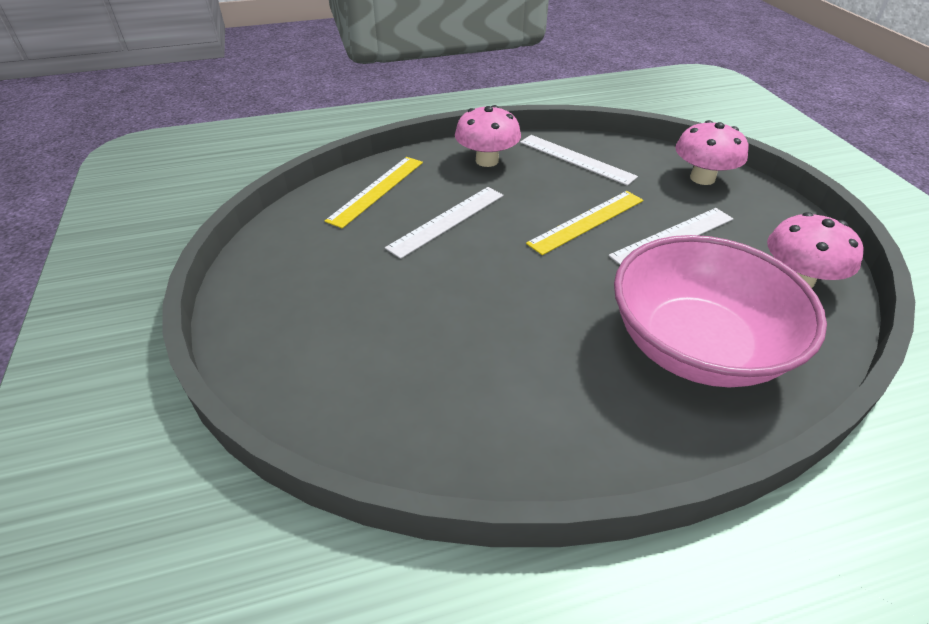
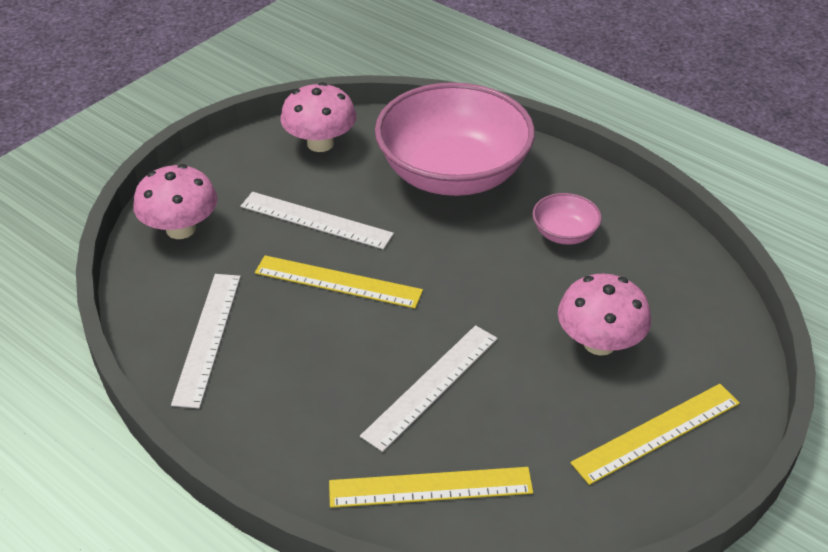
camera: 125 degrees left, 0 degrees up
white ruler [385,187,504,259] -> white ruler turned 60 degrees counterclockwise [360,325,498,452]
pink mushroom [455,105,521,167] -> pink mushroom moved to [558,274,651,356]
none -> pink bowl [533,193,602,245]
none -> yellow ruler [571,384,740,485]

